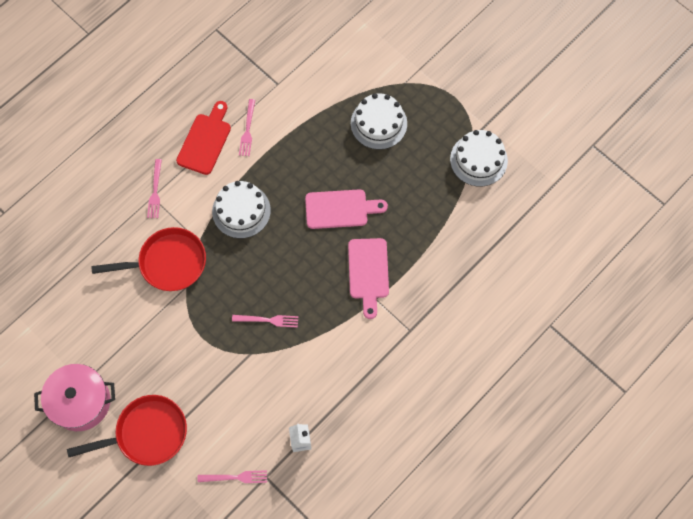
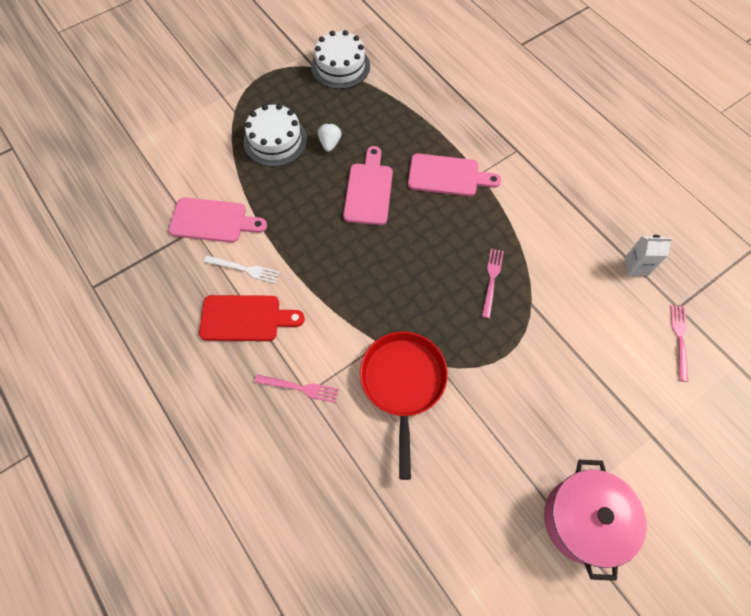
camera: 80 degrees left, 5 degrees down
red pan [67,395,187,466] -> none
red cutting board [176,101,231,175] -> red cutting board turned 150 degrees clockwise [199,295,305,341]
white cake [212,181,271,239] -> none
pink fork [239,99,255,156] -> white fork [204,255,280,283]
none -> pink cutting board [169,197,267,243]
none -> white strawberry [318,123,341,152]

